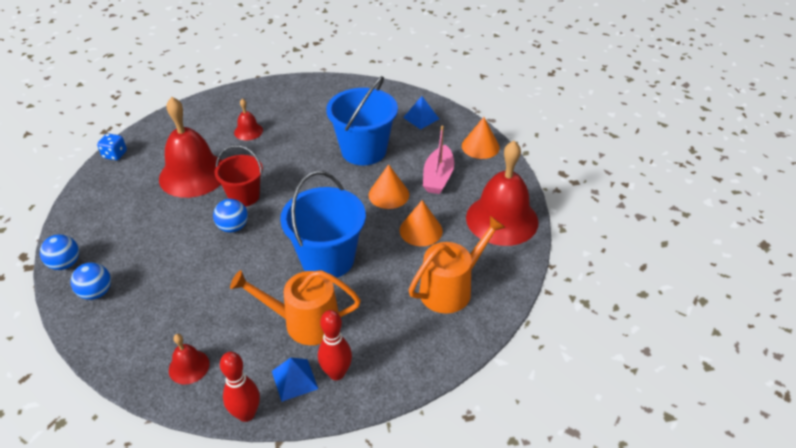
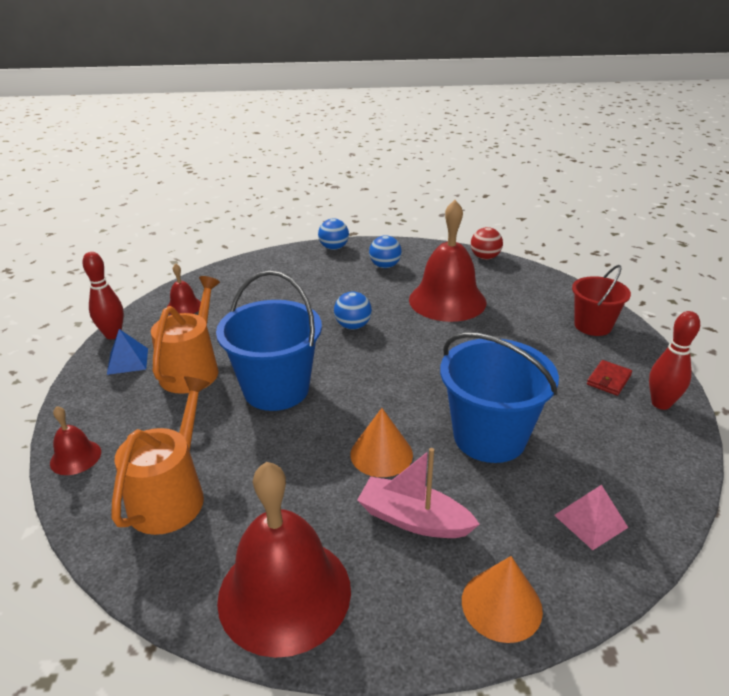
camera: 100 degrees right, 10 degrees down
blue ball [71,262,111,300] -> blue ball moved to [369,235,402,268]
blue dice [97,133,127,160] -> red ball [471,227,503,260]
red bucket [215,145,263,207] -> red bucket moved to [572,265,631,336]
red bell [234,99,263,140] -> red bell moved to [50,406,101,475]
red bowling pin [318,310,352,380] -> red bowling pin moved to [649,311,700,410]
orange cone [400,200,443,246] -> none
blue pyramid [403,96,439,130] -> pink pyramid [554,485,628,550]
orange watering can [409,216,506,314] -> orange watering can turned 135 degrees counterclockwise [111,376,210,535]
none -> red wallet [587,360,632,396]

